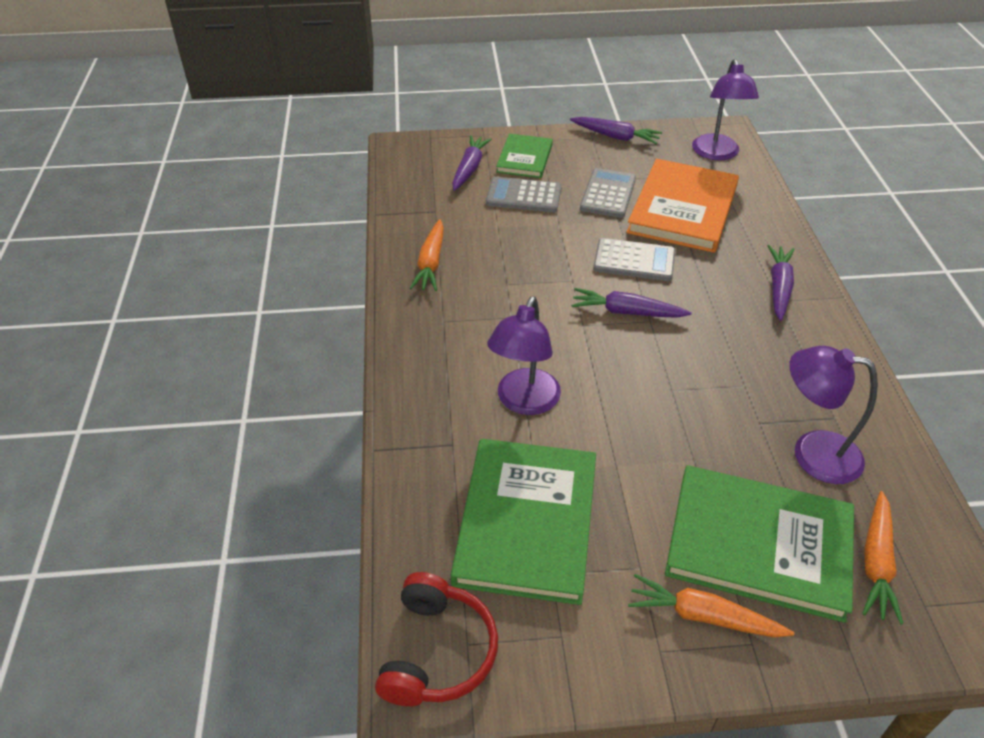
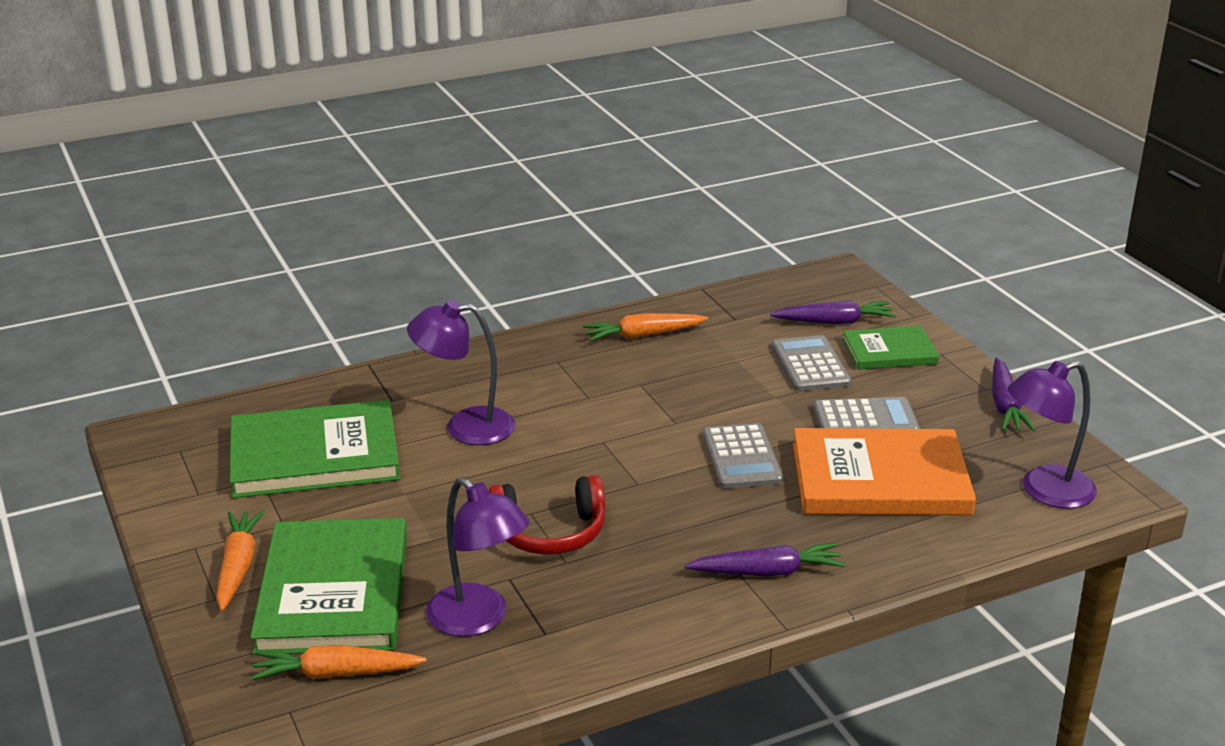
camera: 70 degrees right, 15 degrees down
red headphones [375,572,498,706] -> red headphones moved to [489,475,605,555]
purple carrot [571,288,692,318] -> none
purple lamp [789,346,878,484] -> purple lamp turned 135 degrees clockwise [426,477,529,637]

